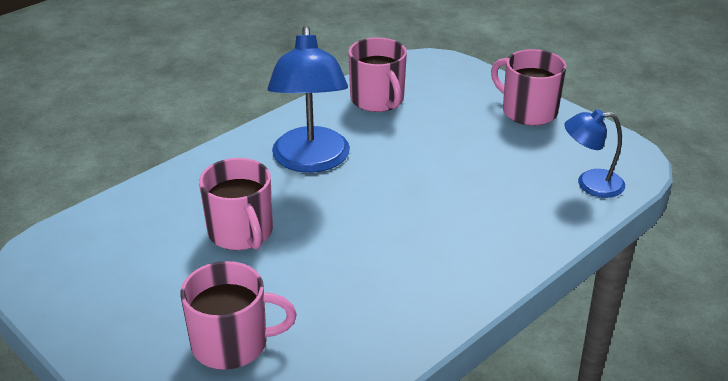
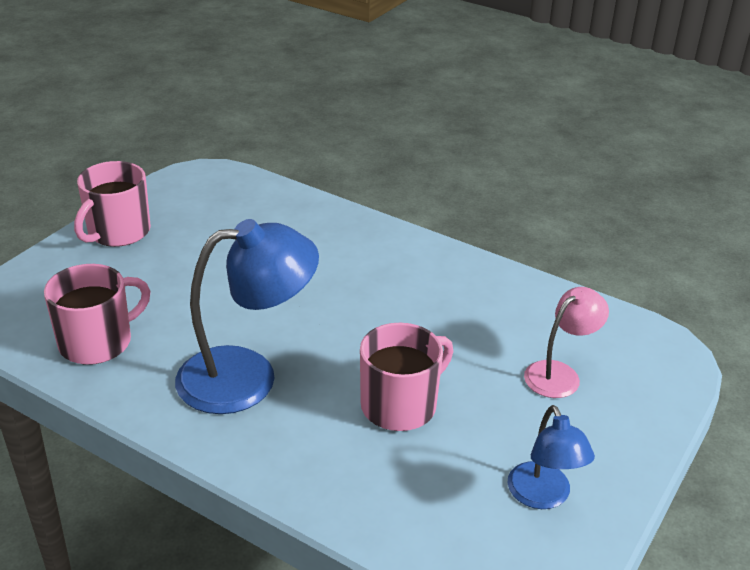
camera: 105 degrees left, 0 degrees up
pink mug [181,261,297,370] -> pink lamp [524,287,609,398]
blue lamp [564,109,625,198] -> blue lamp moved to [508,405,595,509]

